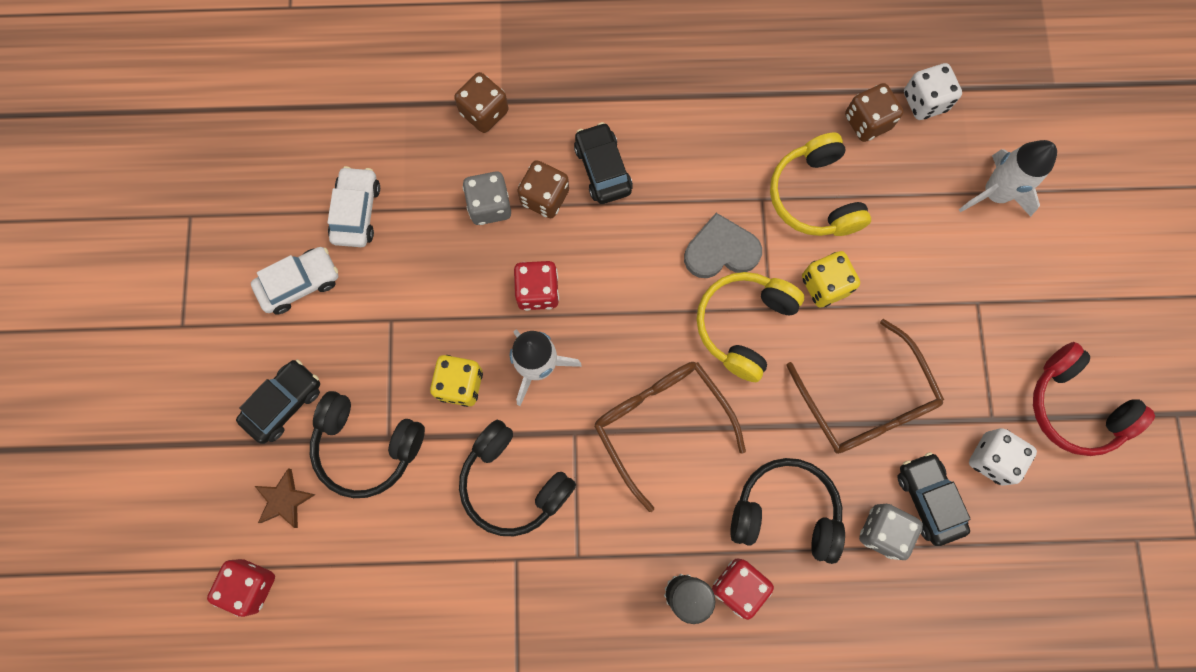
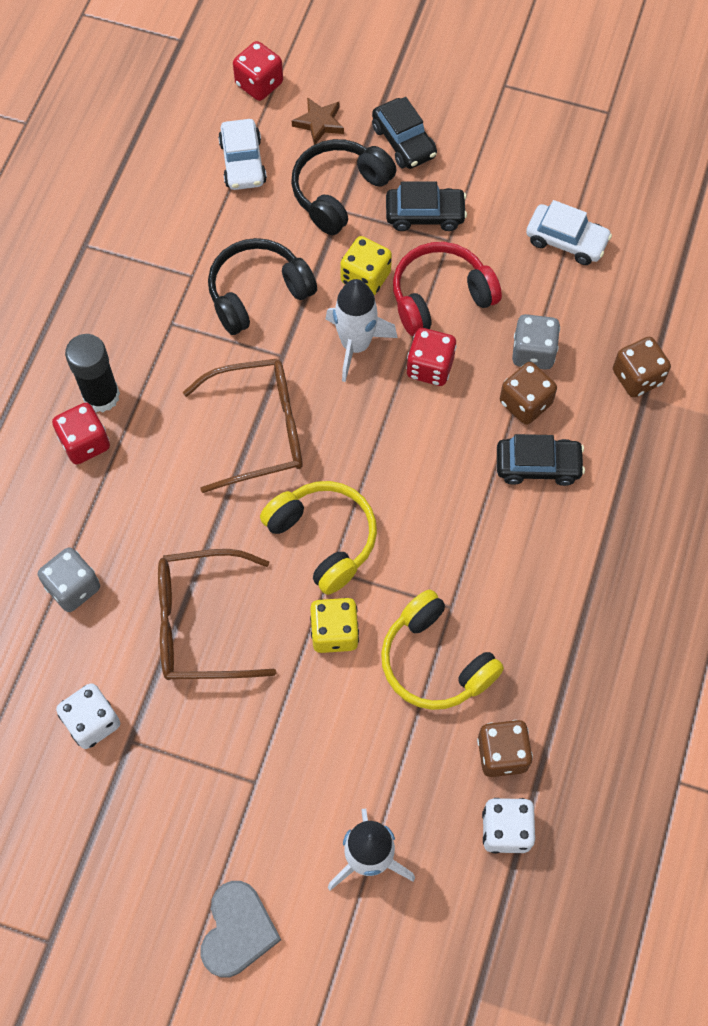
camera: 110 degrees right, 10 degrees down
white car [251,247,338,315] -> white car moved to [218,119,267,190]
grey heart [684,213,762,278] -> grey heart moved to [201,881,281,977]
black headphones [730,458,845,564] -> none
yellow headphones [770,133,871,236] -> yellow headphones turned 135 degrees counterclockwise [381,589,504,710]
black car [898,452,971,546] -> black car moved to [386,181,467,231]
red headphones [1033,342,1155,456] -> red headphones moved to [393,242,502,336]

